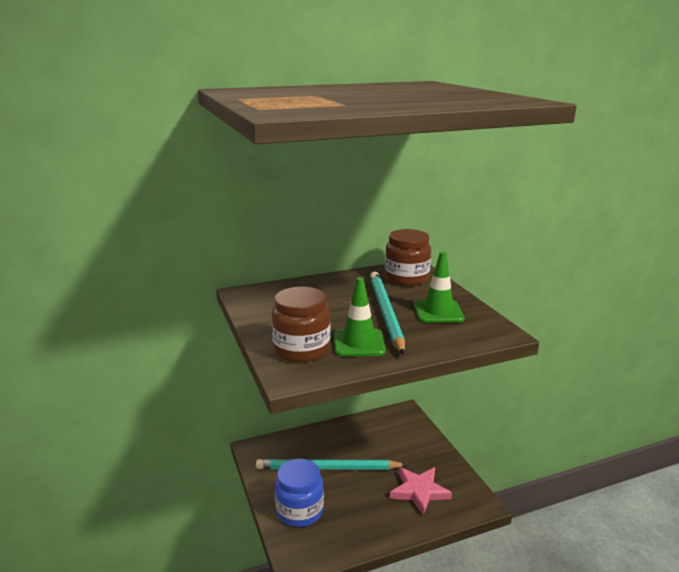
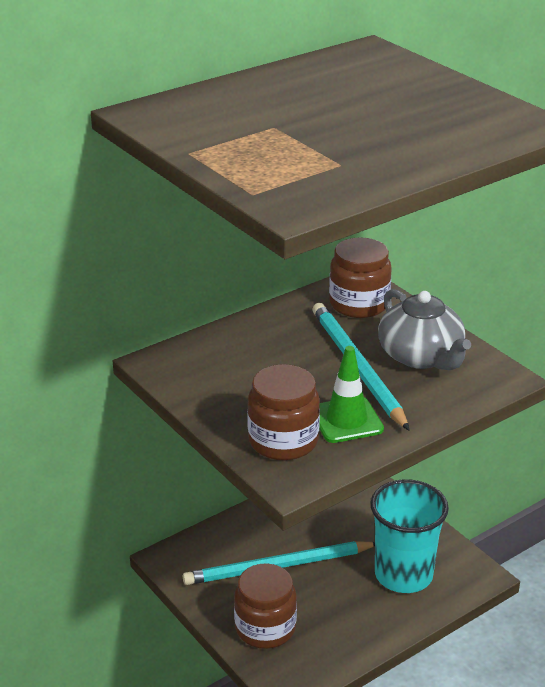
camera: 15 degrees left, 10 degrees up
blue jar [275,459,324,527] -> brown jar [234,563,297,649]
pink star [390,467,452,515] -> turquoise cup [370,479,449,593]
green traffic cone [414,252,465,323] -> grey teapot [378,289,471,370]

